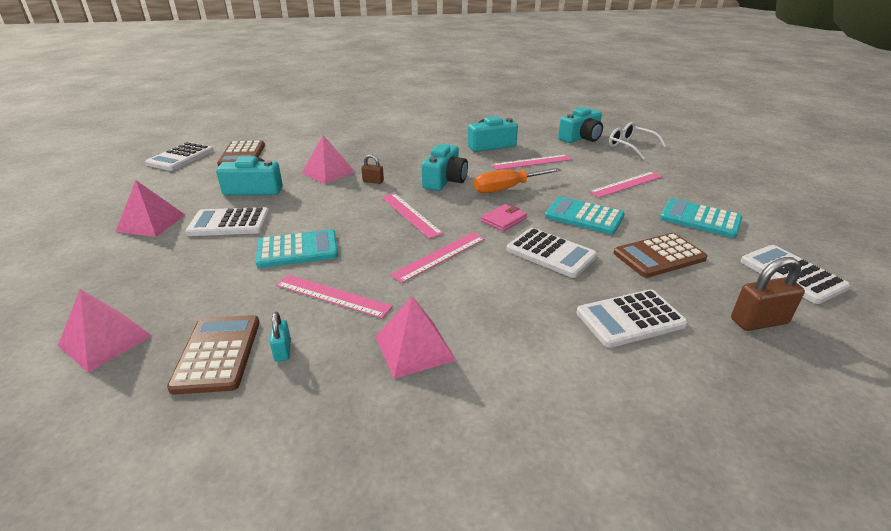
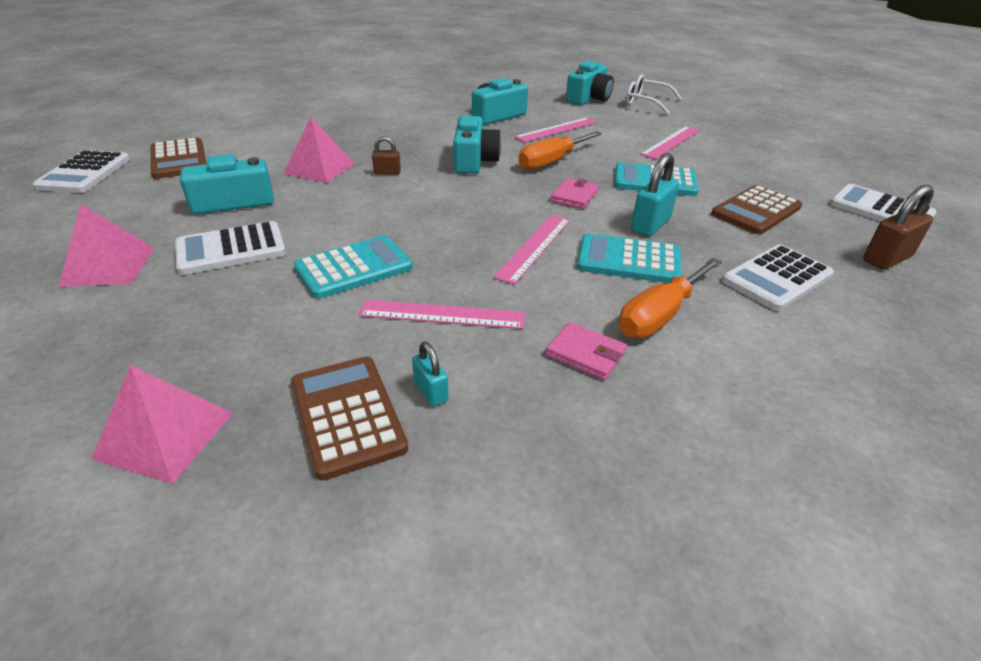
camera: 20 degrees left, 5 degrees up
pink pyramid [375,296,456,379] -> pink wallet [546,322,627,380]
pink ruler [381,193,444,239] -> none
white calculator [507,228,597,278] -> turquoise padlock [631,153,679,236]
turquoise calculator [660,199,742,238] -> turquoise calculator moved to [577,233,682,283]
none -> orange screwdriver [619,258,722,338]

